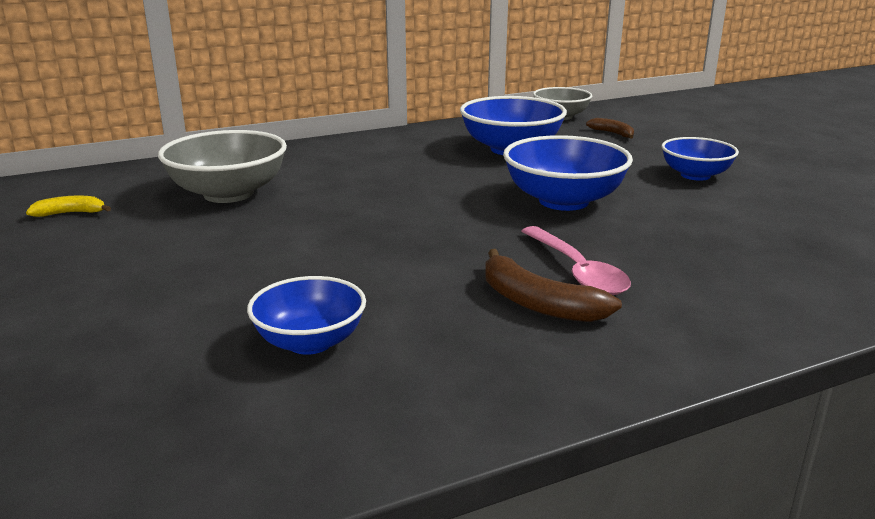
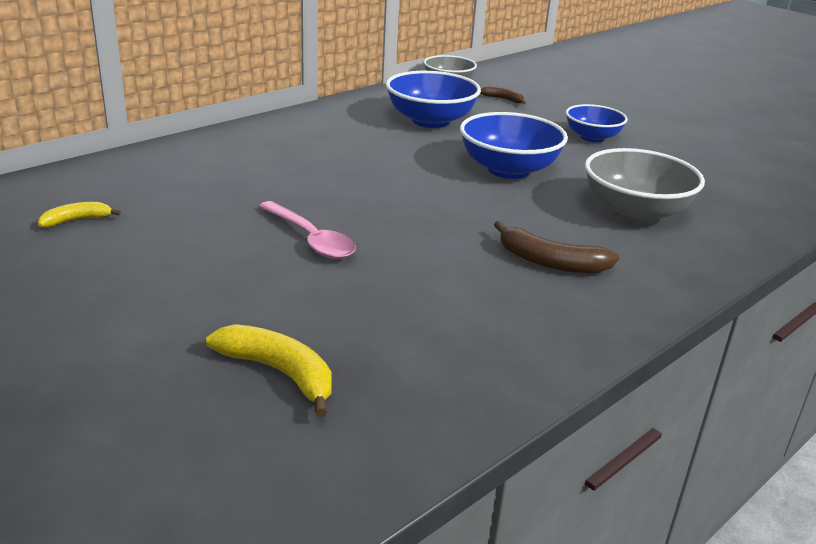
camera: 20 degrees left, 5 degrees up
grey bowl [158,130,287,203] -> grey bowl moved to [585,148,705,223]
blue bowl [247,276,366,355] -> none
pink spoon [522,226,631,295] -> pink spoon moved to [259,201,356,259]
none -> yellow banana [206,324,332,417]

